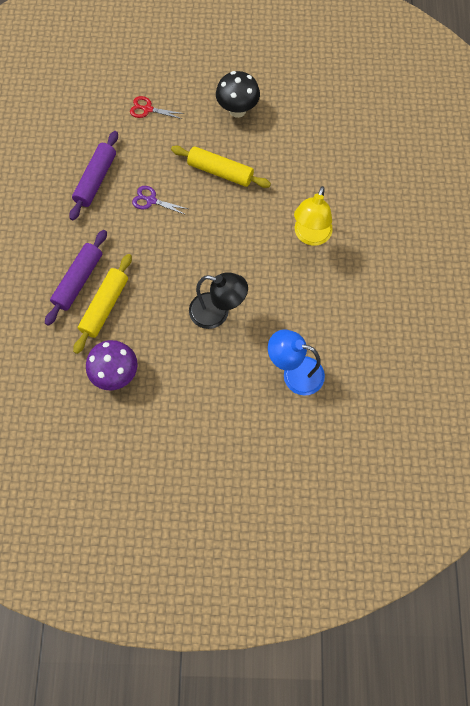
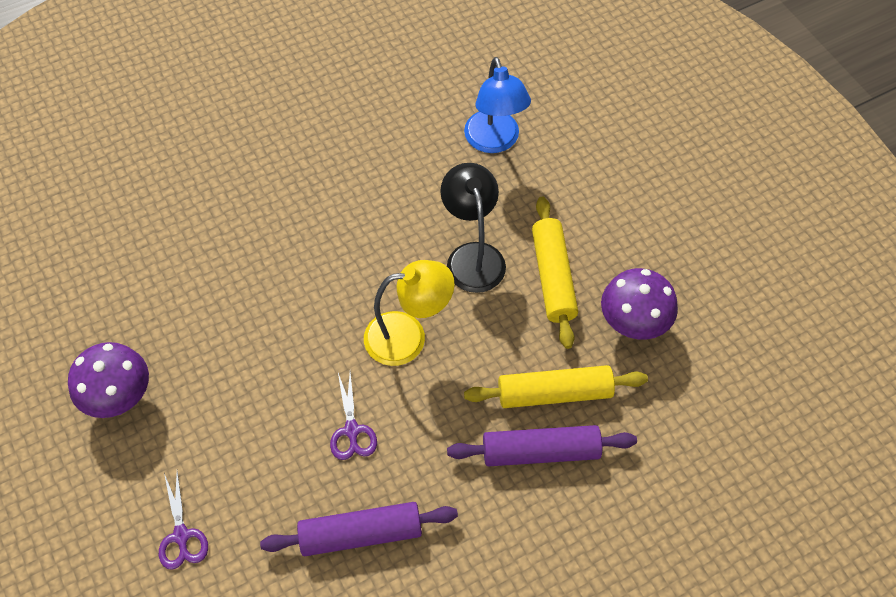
camera: 120 degrees left, 10 degrees down
red scissors [130,96,185,119] -> purple scissors [159,471,208,570]
yellow rolling pin [171,146,271,188] -> yellow rolling pin moved to [532,197,578,349]
black mushroom [216,71,260,118] -> purple mushroom [68,342,149,418]
yellow lamp [294,186,333,246] -> yellow lamp moved to [364,260,455,366]

